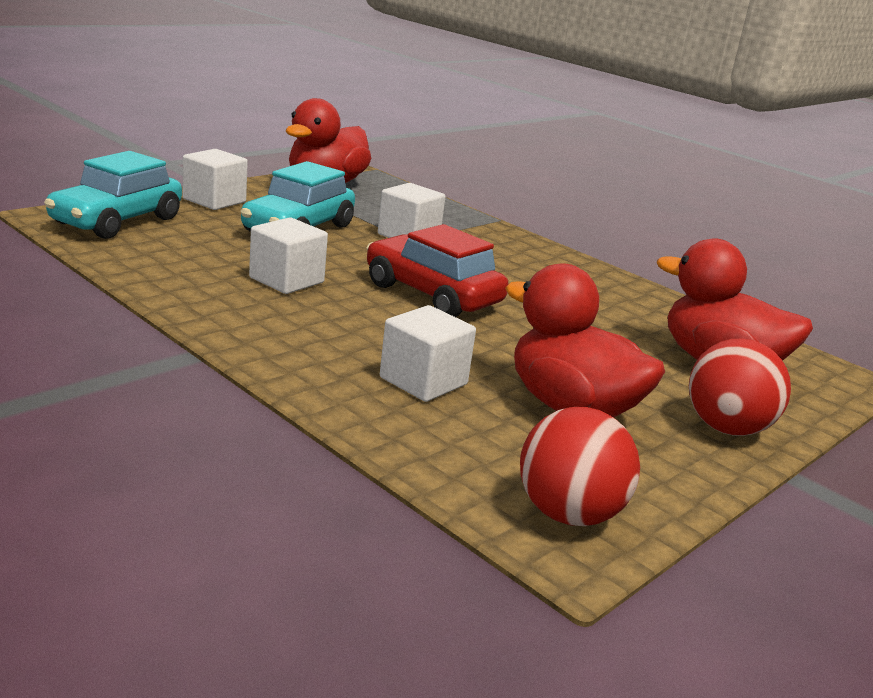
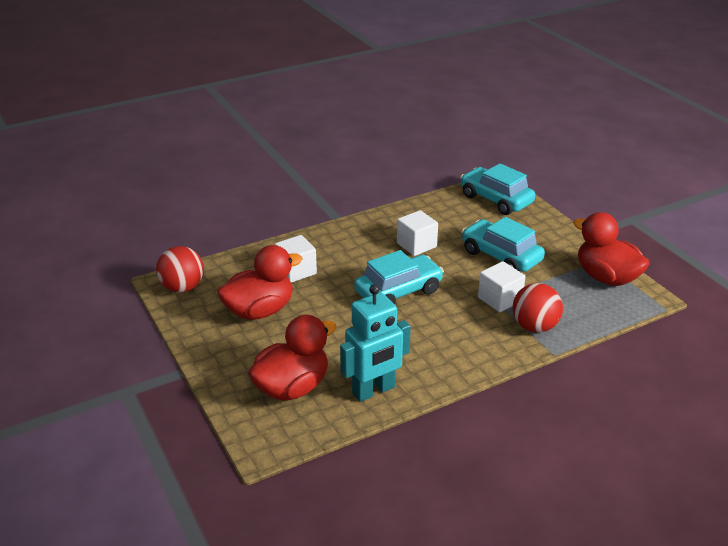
camera: 110 degrees right, 10 degrees up
white cube [183,149,248,210] -> none
red car [366,224,508,317] -> turquoise car [355,250,444,304]
red ball [689,339,791,436] -> red ball moved to [512,283,563,333]
none -> turquoise robot [340,284,411,402]

